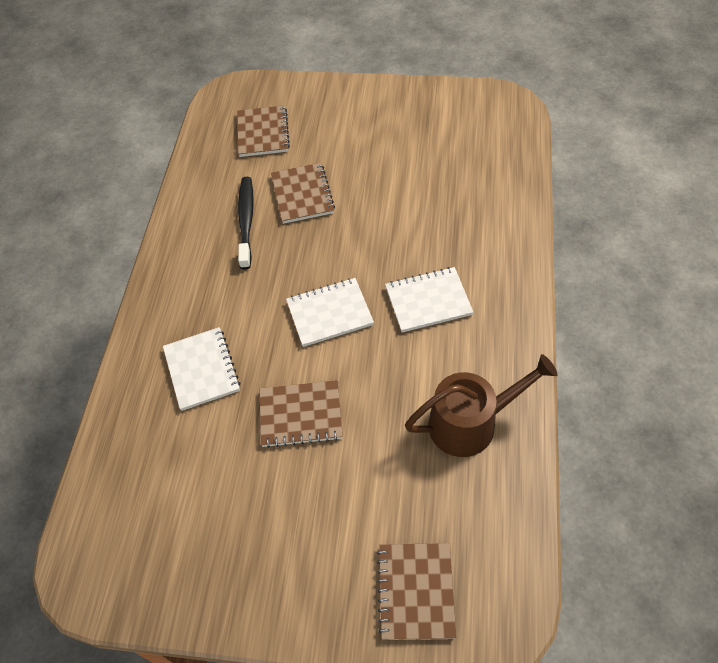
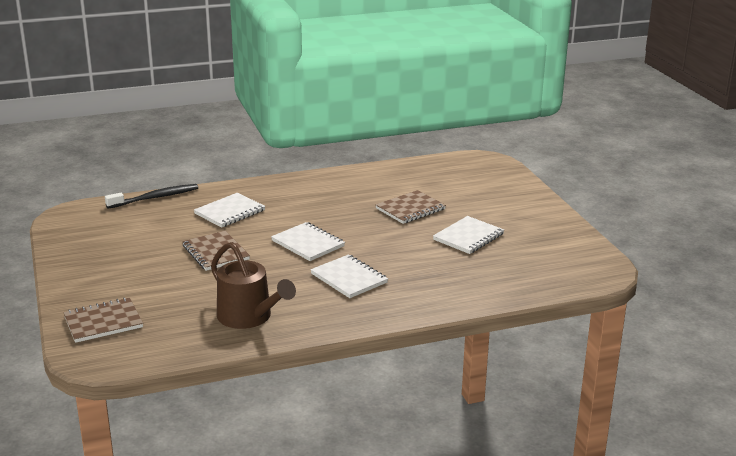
camera: 60 degrees right, 30 degrees down
brown notebook [237,105,290,157] -> none
black toothbrush [238,177,254,270] -> black toothbrush moved to [105,184,198,209]
none -> white notebook [433,216,504,254]

